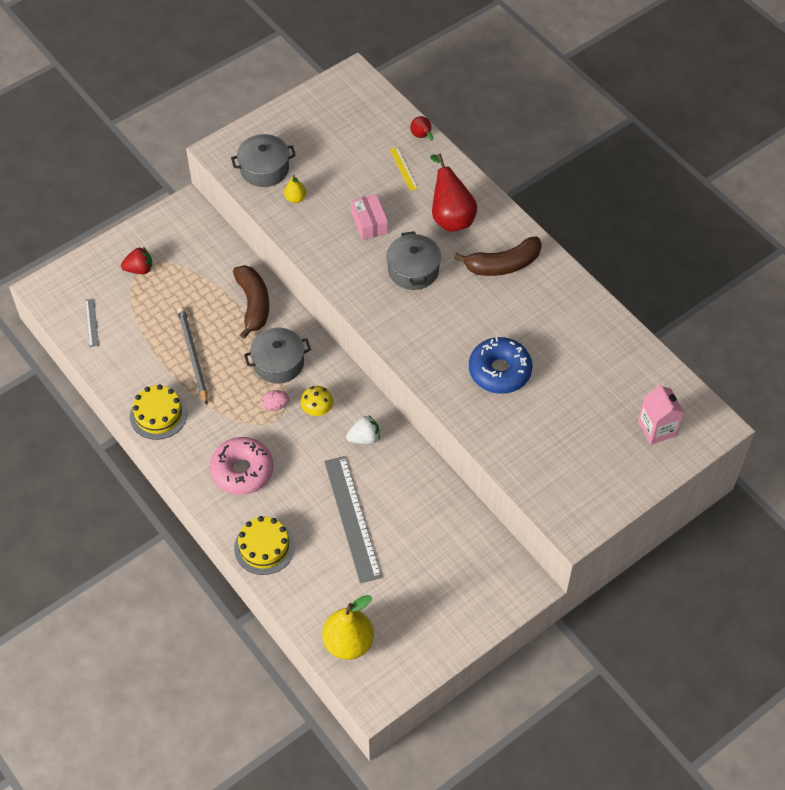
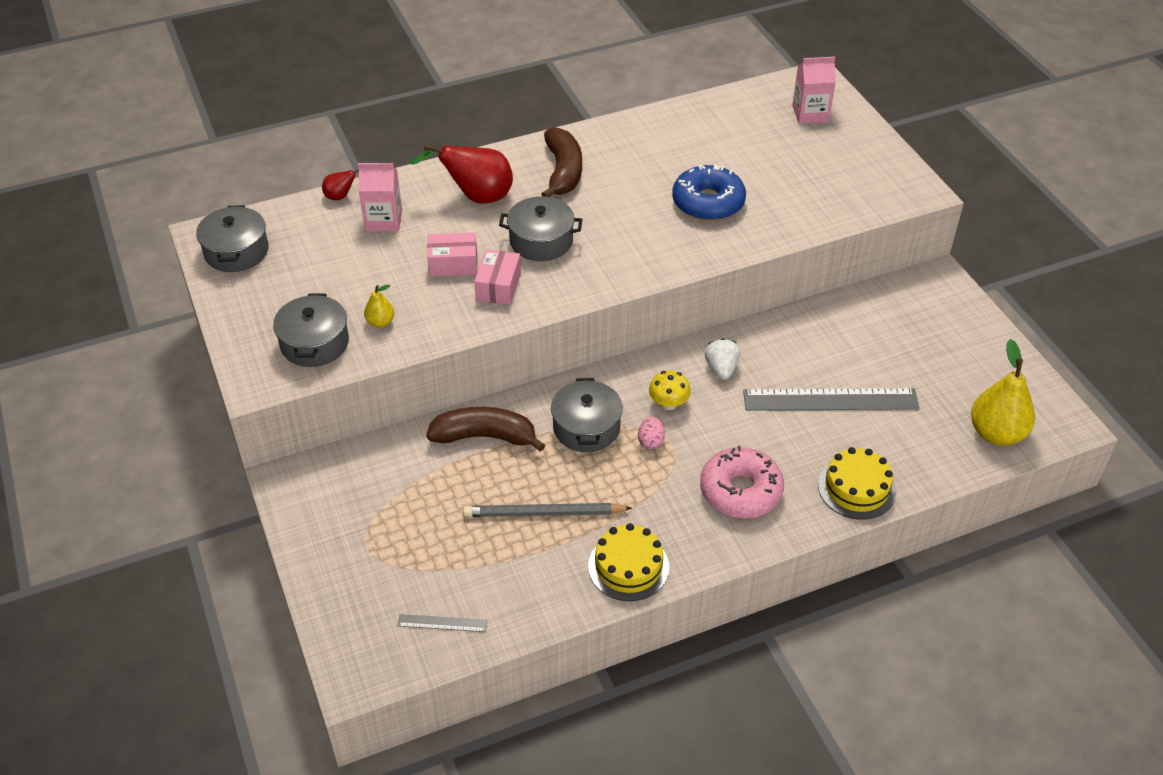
camera: 75 degrees left, 10 degrees down
red strawberry [121,247,152,274] -> none
yellow ruler [390,147,418,191] -> pink carton [358,163,402,232]
none -> grey pot [196,205,268,272]
none -> pink box [474,249,521,305]

